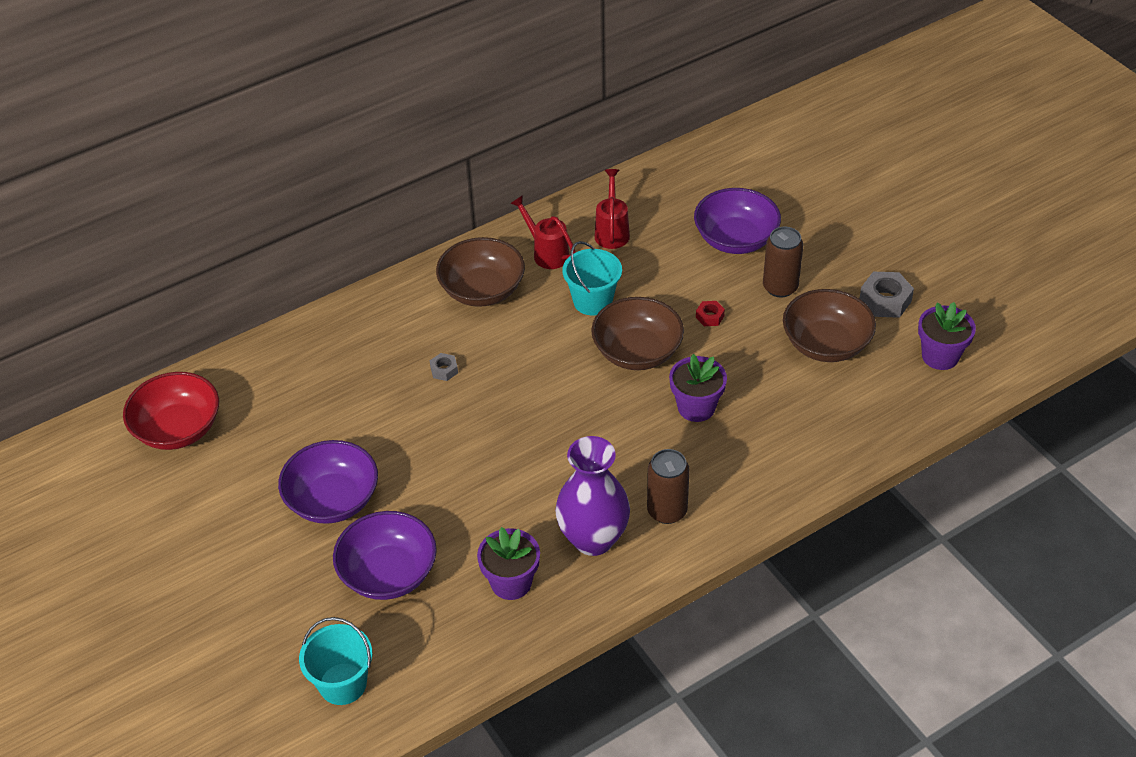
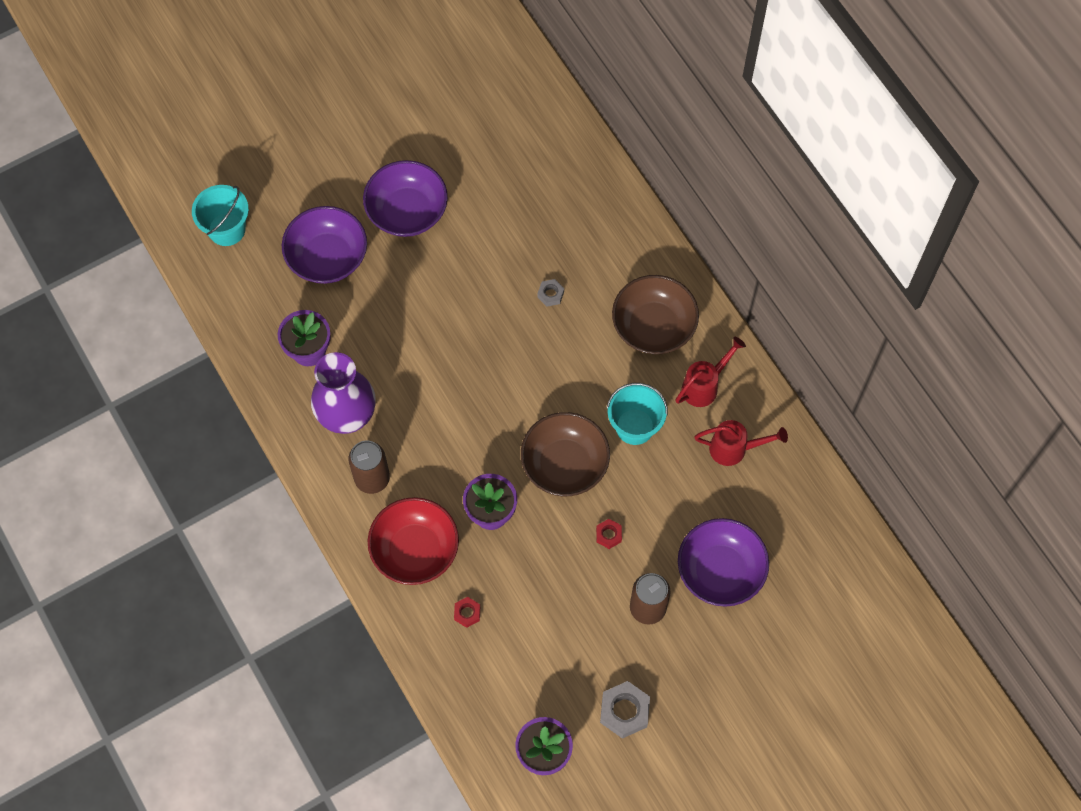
camera: 90 degrees right, 20 degrees up
red bowl [123,372,219,450] -> red bowl moved to [368,497,459,585]
brown bowl [783,289,876,362] -> none
none -> red nut [454,597,480,628]

